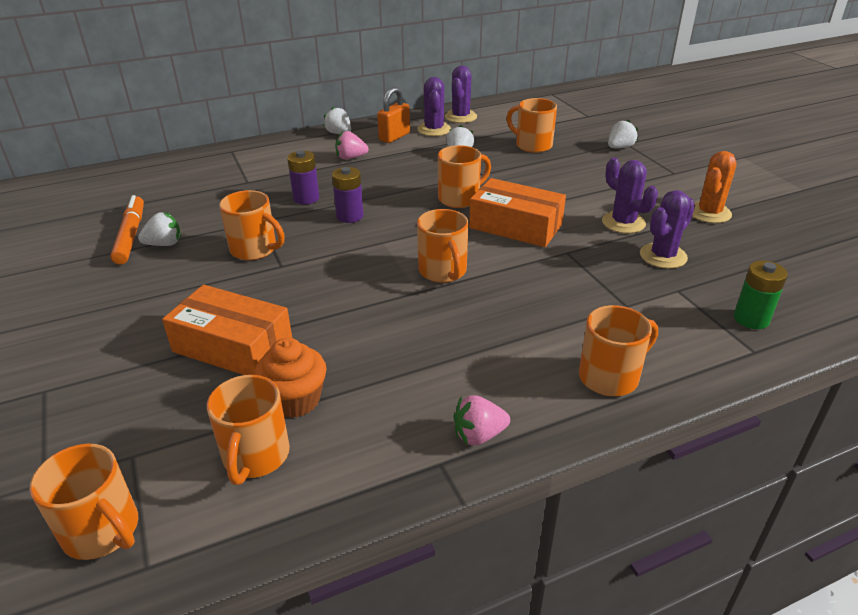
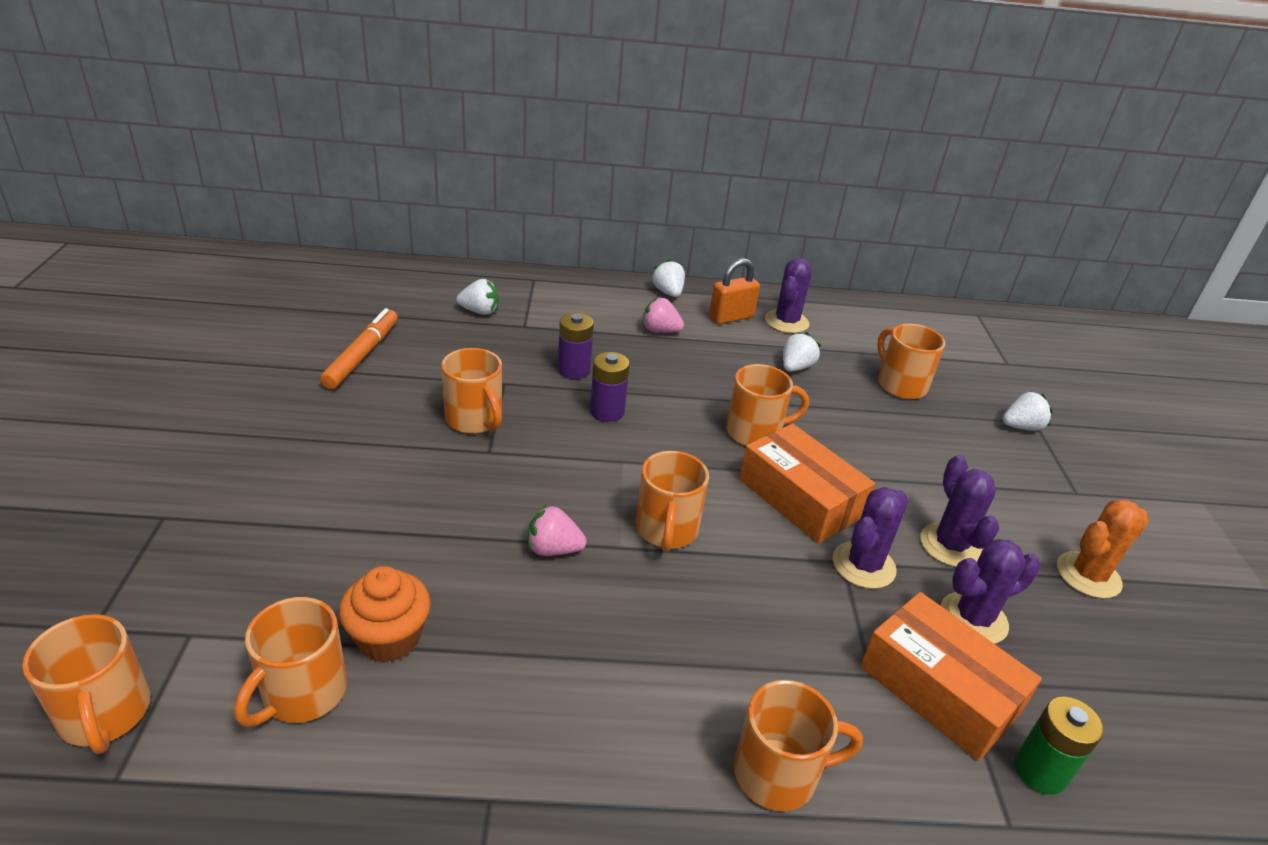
camera: 20 degrees right, 0 degrees up
white strawberry [138,212,181,246] -> white strawberry moved to [456,279,498,315]
orange box [162,285,292,375] -> orange box moved to [860,592,1042,761]
purple cactus [445,66,477,123] -> purple cactus moved to [833,487,908,589]
pink strawberry [454,395,510,445] -> pink strawberry moved to [528,504,587,556]

